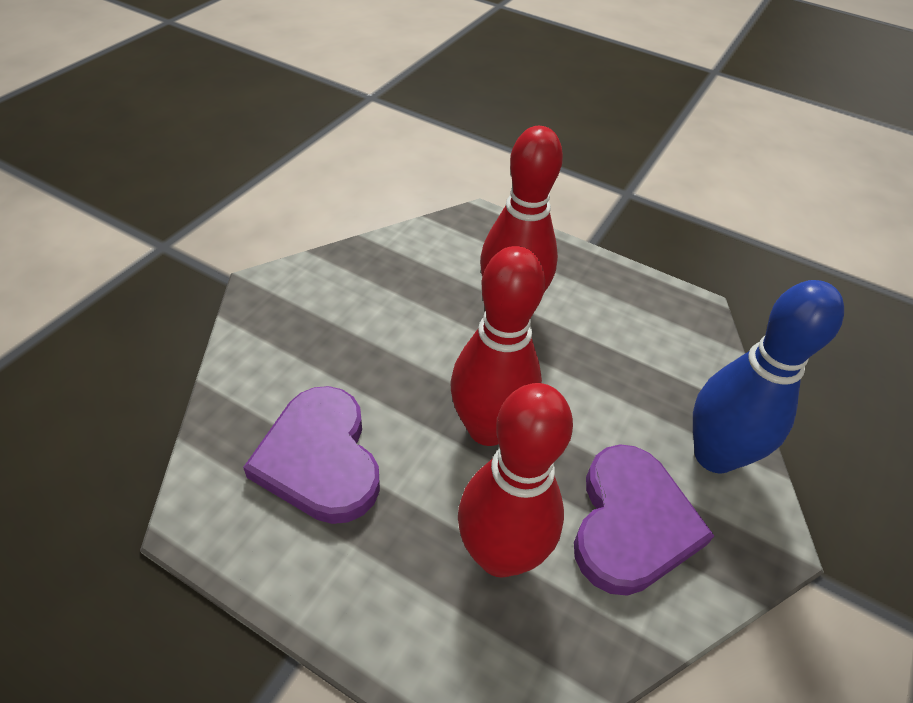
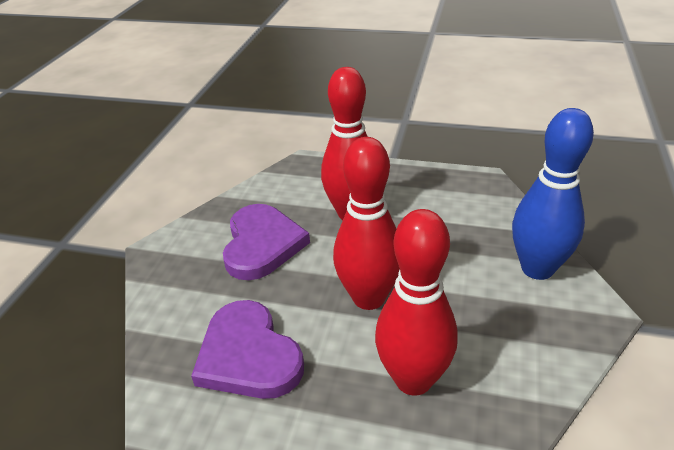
camera: 10 degrees left, 10 degrees down
purple heart [574,444,714,596] -> purple heart moved to [223,204,310,280]

